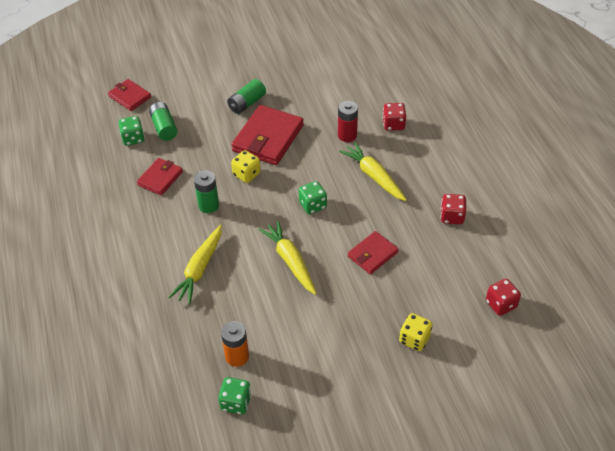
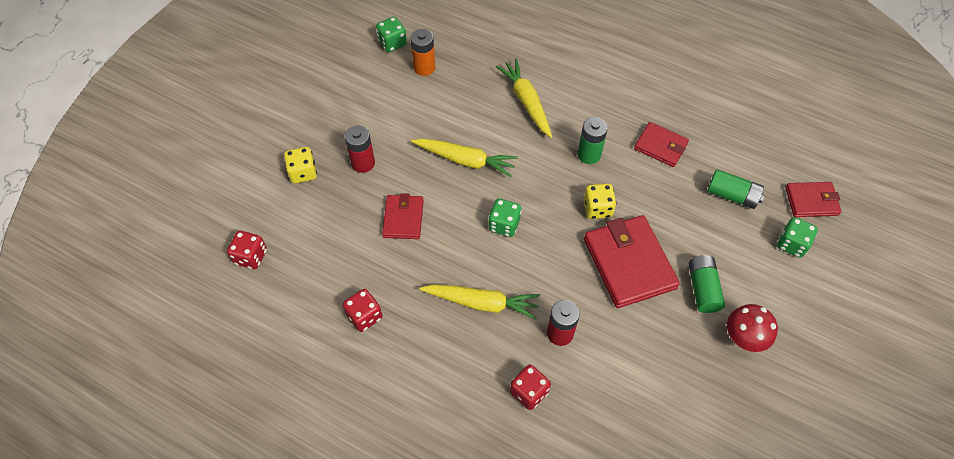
camera: 135 degrees right, 10 degrees up
green dice [118,116,145,146] -> green dice moved to [777,217,818,258]
red wallet [137,158,183,196] -> red wallet turned 45 degrees counterclockwise [634,122,689,167]
none -> red battery [345,126,375,173]
none -> red mushroom [727,304,778,352]

